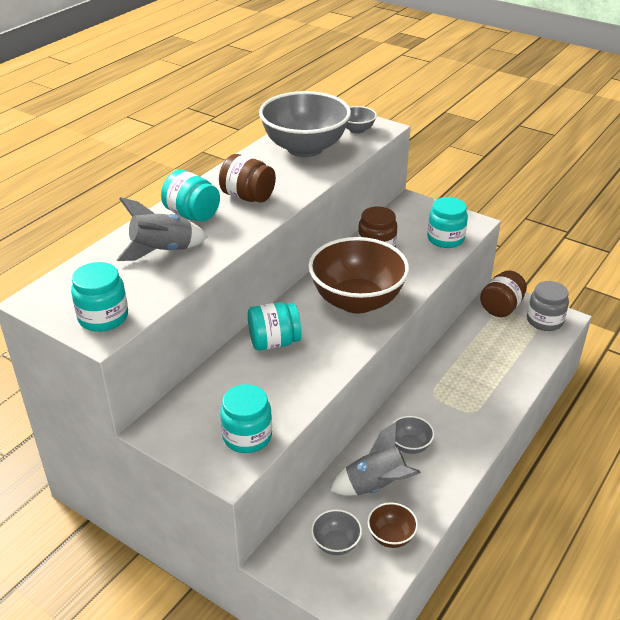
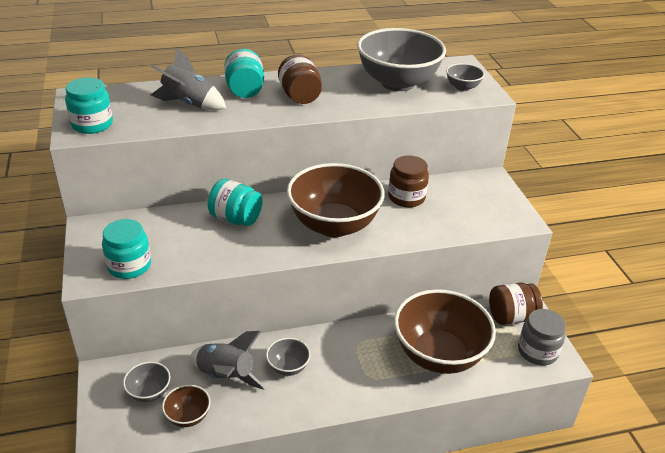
camera: 40 degrees right, 0 degrees up
turquoise jar [427,197,468,248] -> none
none -> brown bowl [394,289,496,374]

